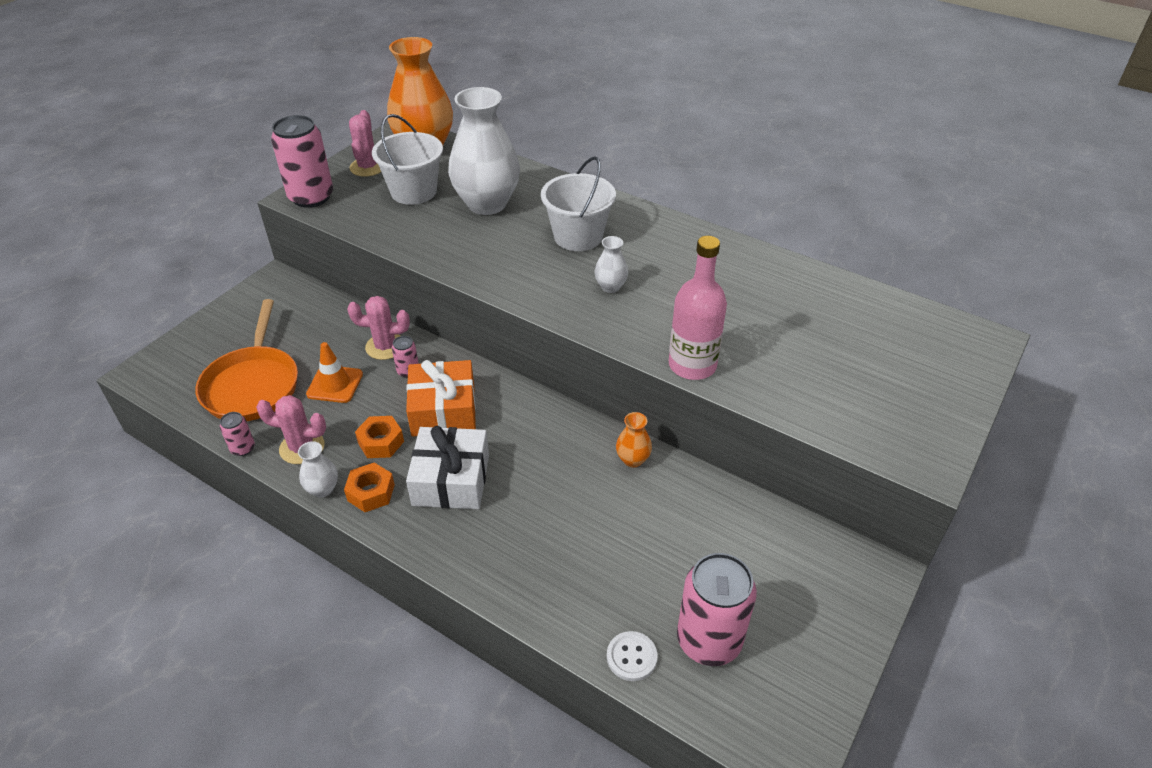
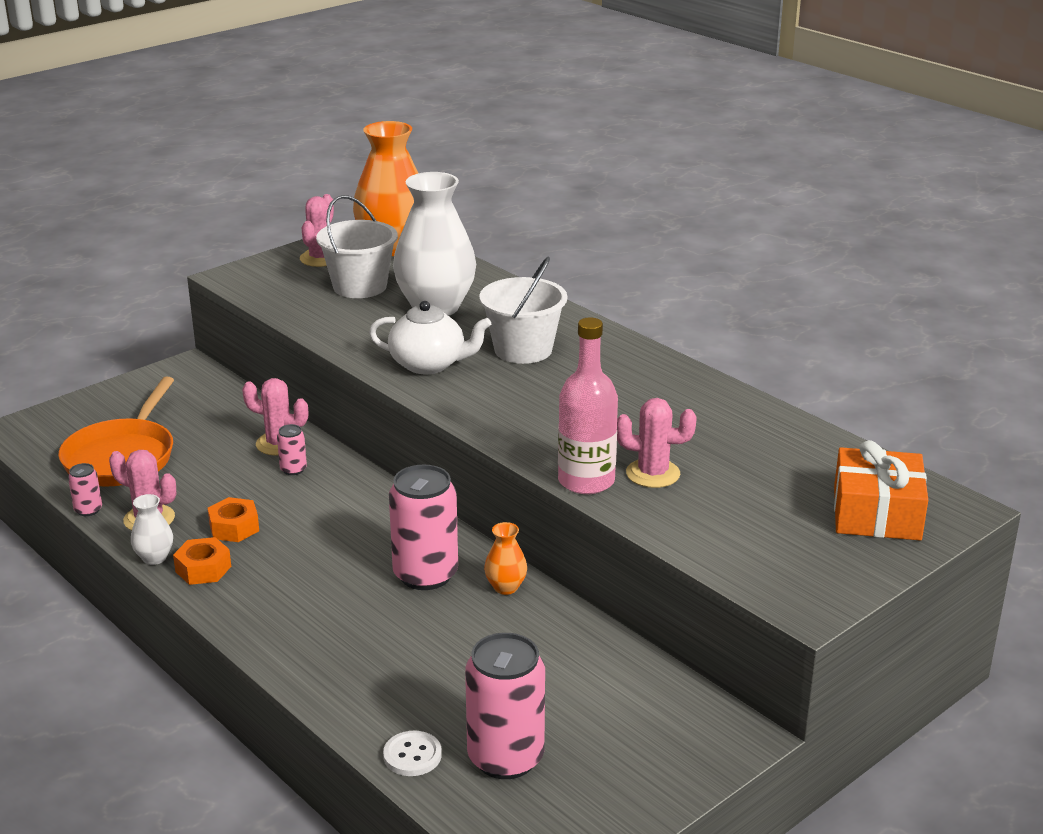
camera: 15 degrees right, 15 degrees down
pink can [271,115,333,208] -> pink can moved to [389,464,458,590]
orange traffic cone [306,342,363,403] -> none
orange gift [406,360,476,437] -> orange gift moved to [834,440,928,540]
white gift [406,426,489,509] -> none
white vase [595,236,628,293] -> none
none -> white teapot [369,301,491,374]
none -> pink cactus [617,398,697,488]

